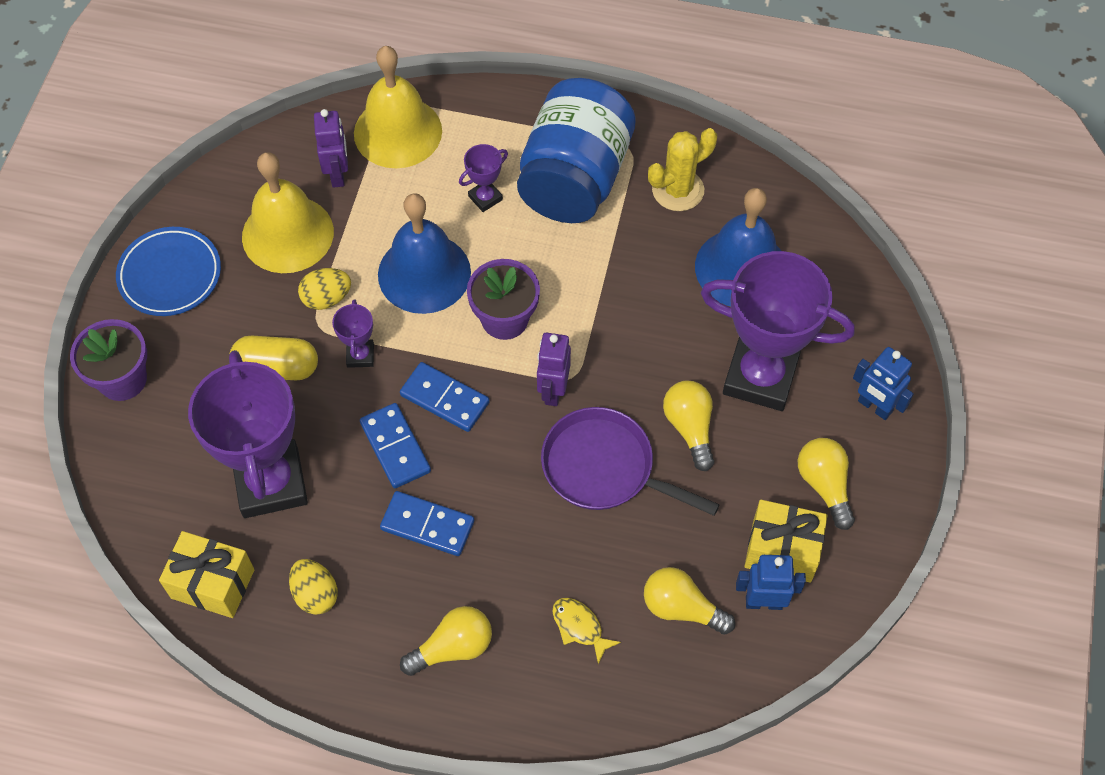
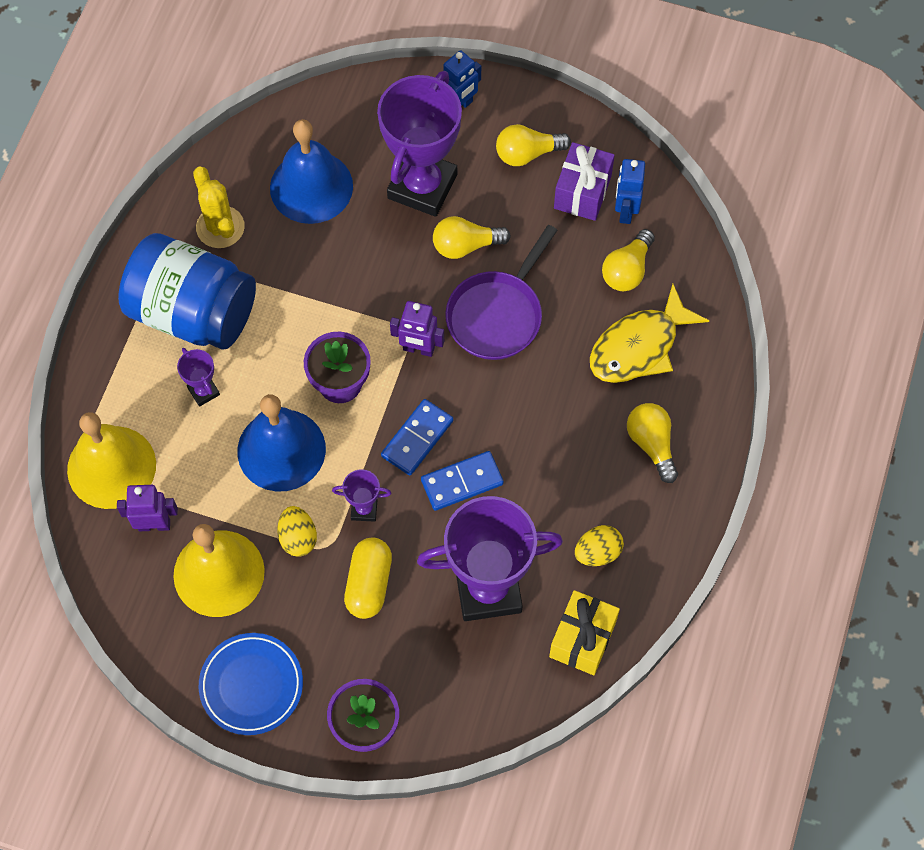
camera: 85 degrees left, 5 degrees up
blue domino [380,491,474,556] -> none
yellow fish [552,598,621,664] -> yellow fish [590,284,710,383], size x2.07
yellow gift [744,500,828,583] -> purple gift [554,142,615,221]

